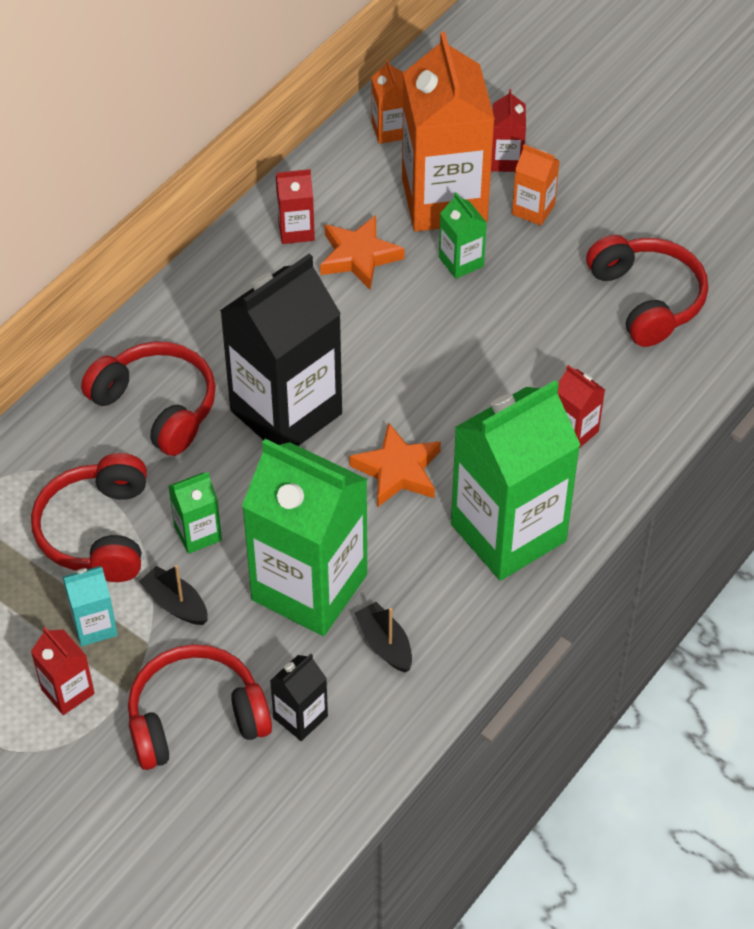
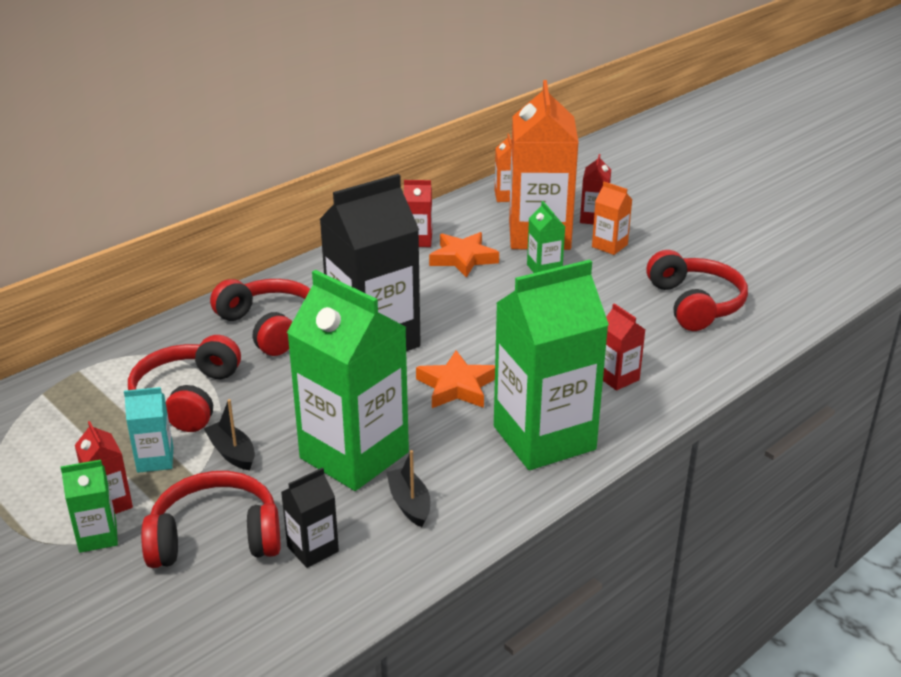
camera: 10 degrees right, 20 degrees down
green carton [168,472,222,554] -> green carton moved to [61,460,118,553]

